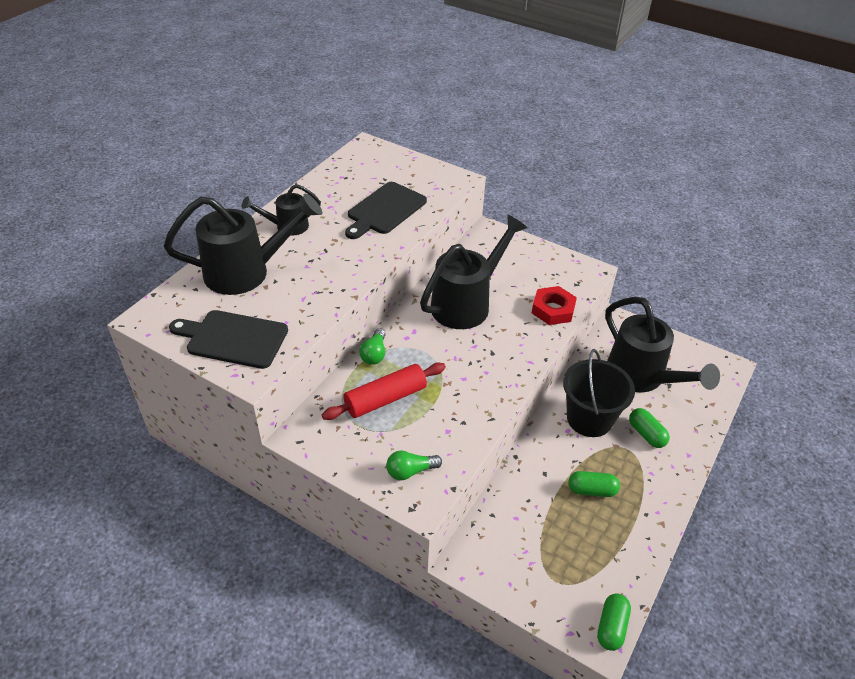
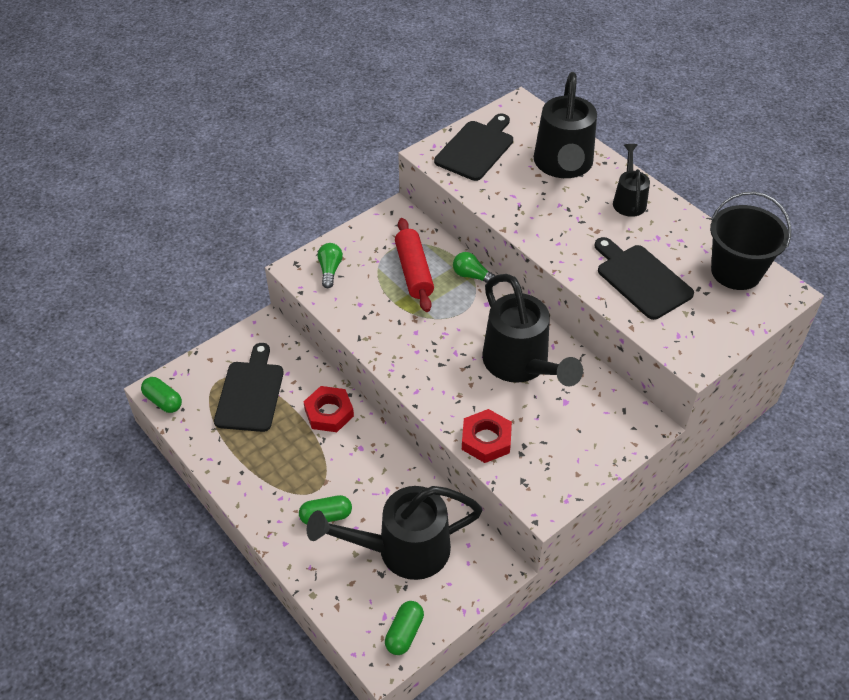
camera: 110 degrees right, 5 degrees up
black bucket [563,349,635,437] -> black bucket moved to [710,191,791,290]
green capsule [568,471,620,497] -> green capsule moved to [385,601,424,655]
none -> black cutting board [214,343,284,432]
none -> red nut [303,386,354,432]

